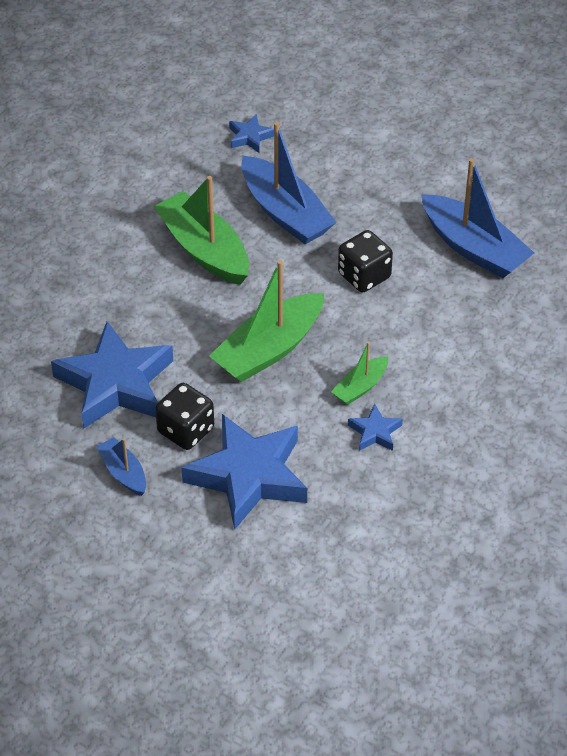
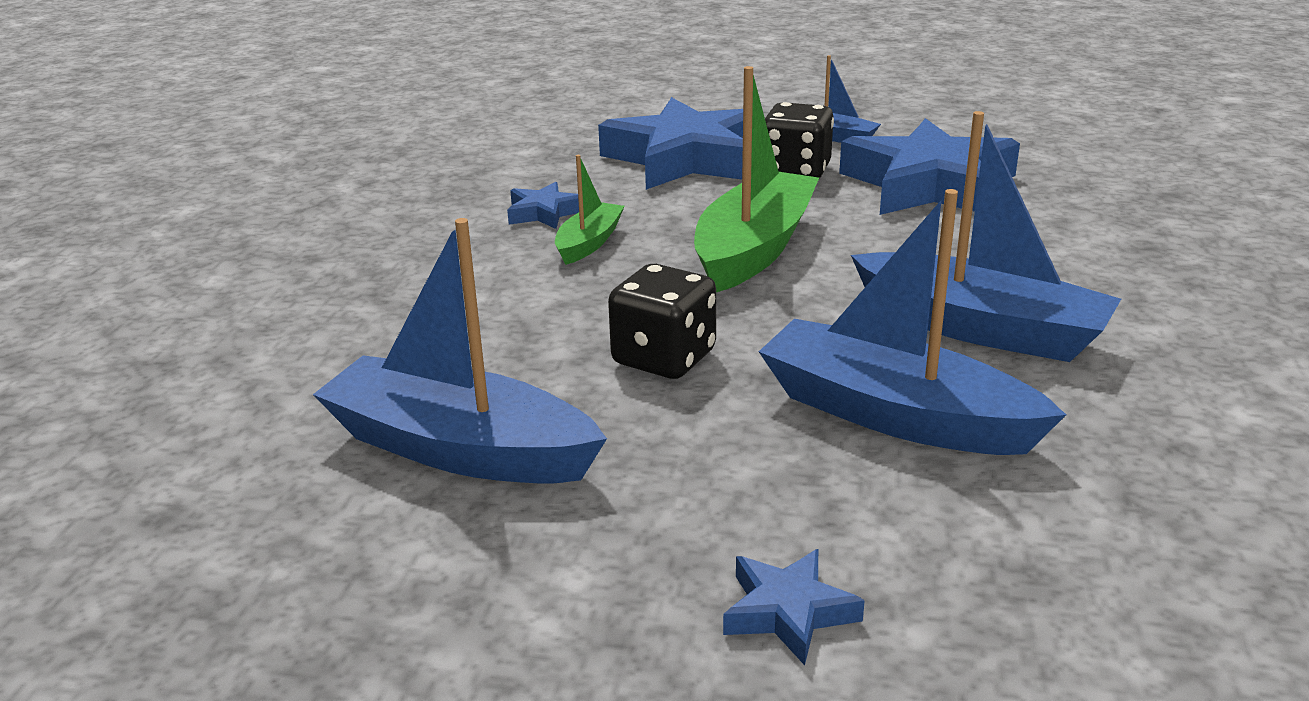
camera: 160 degrees right, 20 degrees down
green boat [154,176,249,285] -> blue boat [851,111,1121,362]
blue star [229,114,274,153] -> blue star moved to [723,549,865,665]

